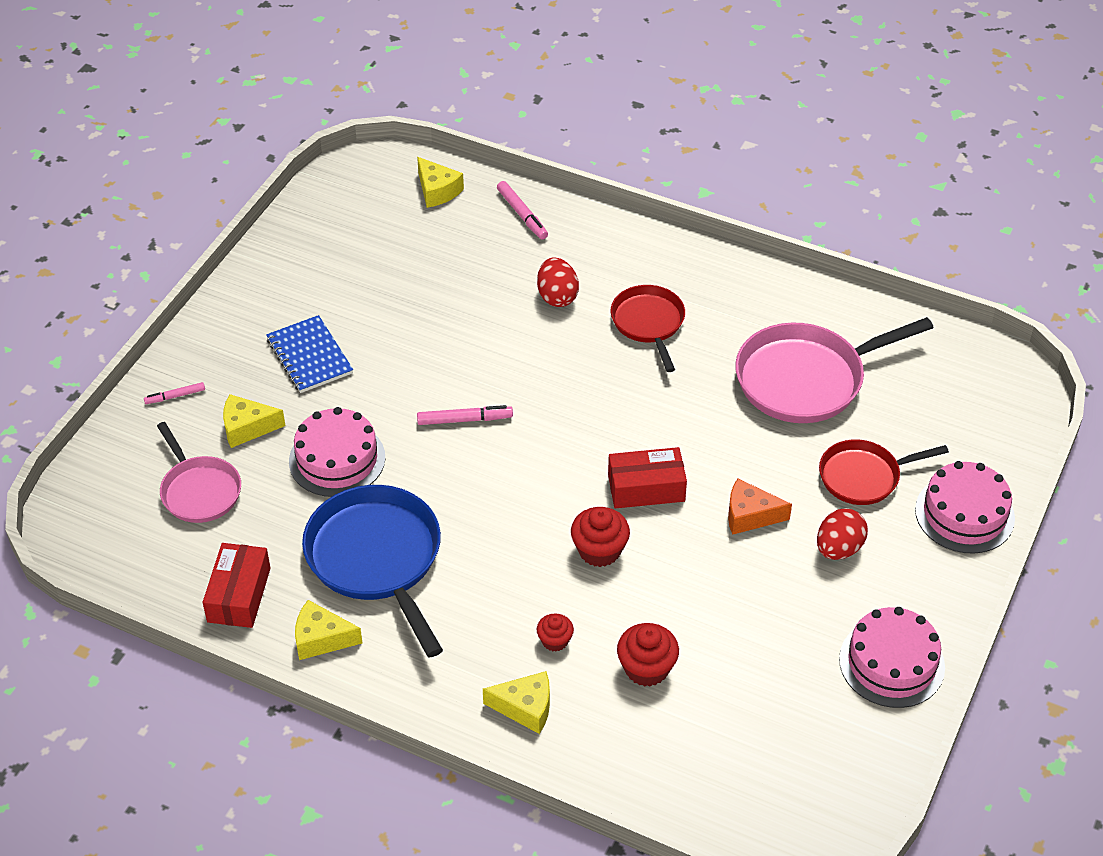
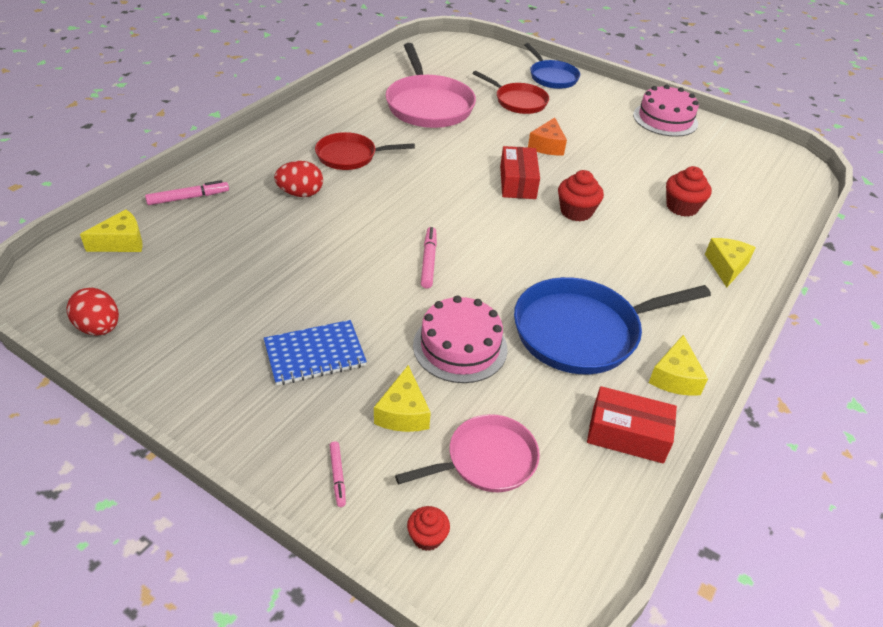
camera: 85 degrees left, 5 degrees down
red cupcake [537,613,574,651] -> red cupcake moved to [407,506,450,551]
red egg [817,508,868,560] -> red egg moved to [67,288,119,336]
red pan [819,440,949,505] -> red pan turned 45 degrees counterclockwise [472,71,549,114]
pink cake [915,461,1015,554] -> blue pan [524,43,580,89]

